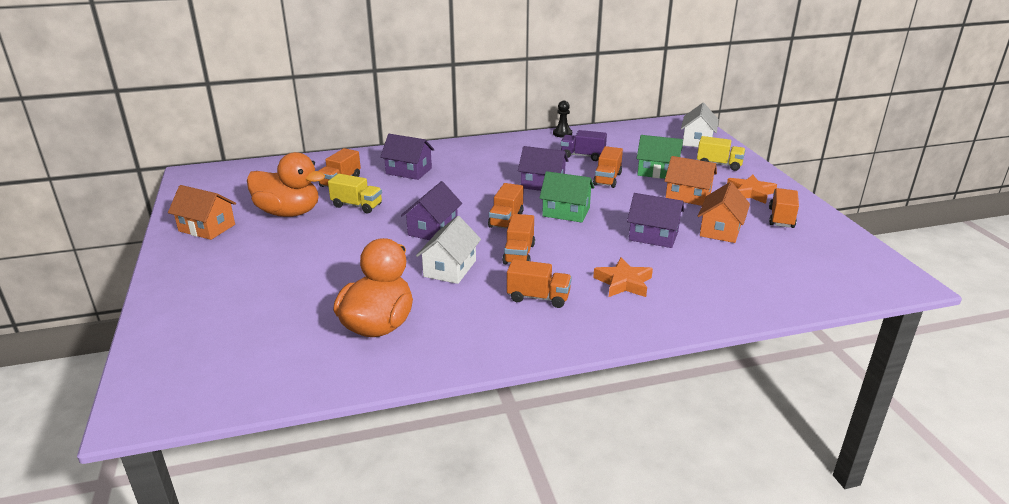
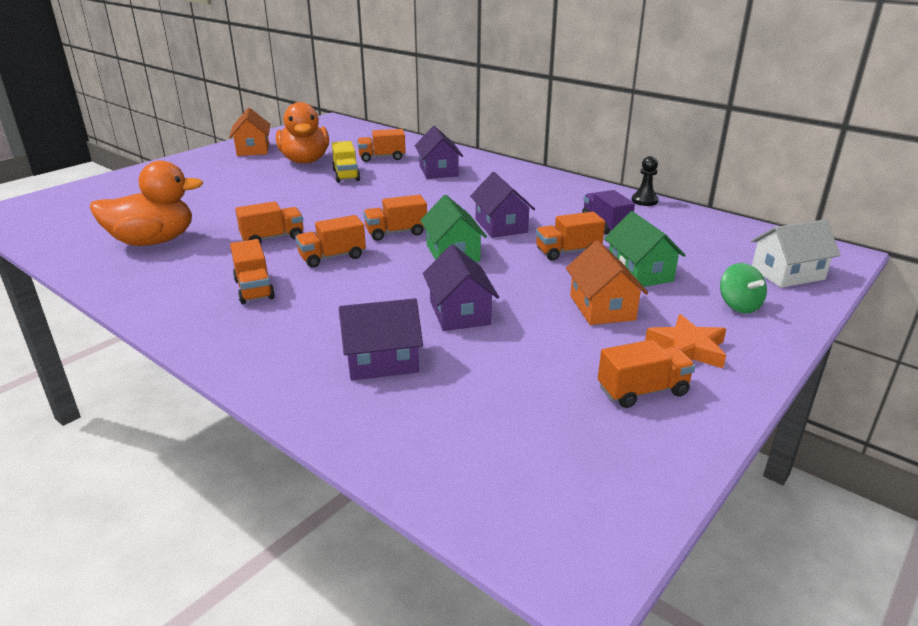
camera: 55 degrees right, 0 degrees up
purple house [401,181,462,240] -> purple house moved to [339,298,423,380]
white house [416,216,481,284] -> orange truck [235,201,303,244]
orange star [593,257,653,297] -> none
yellow truck [697,136,745,171] -> green spinning top [720,263,767,313]
orange house [698,182,750,243] -> none

